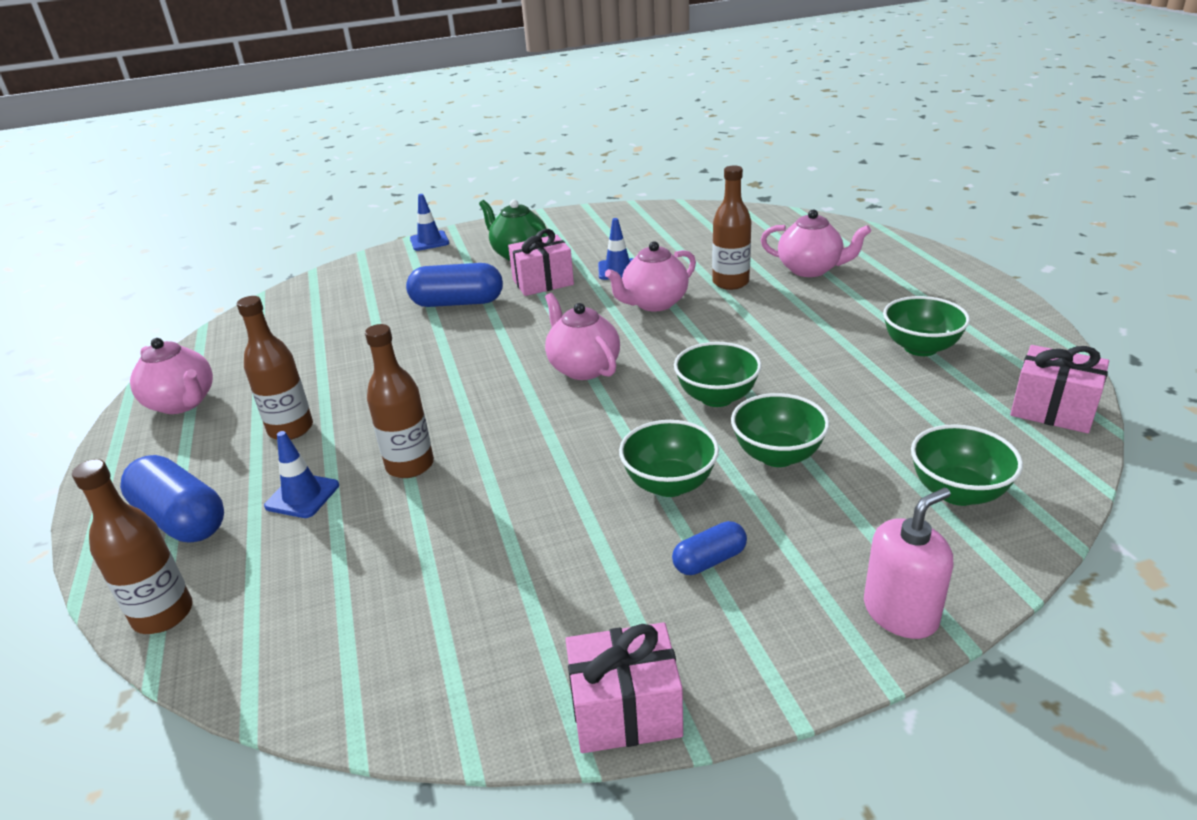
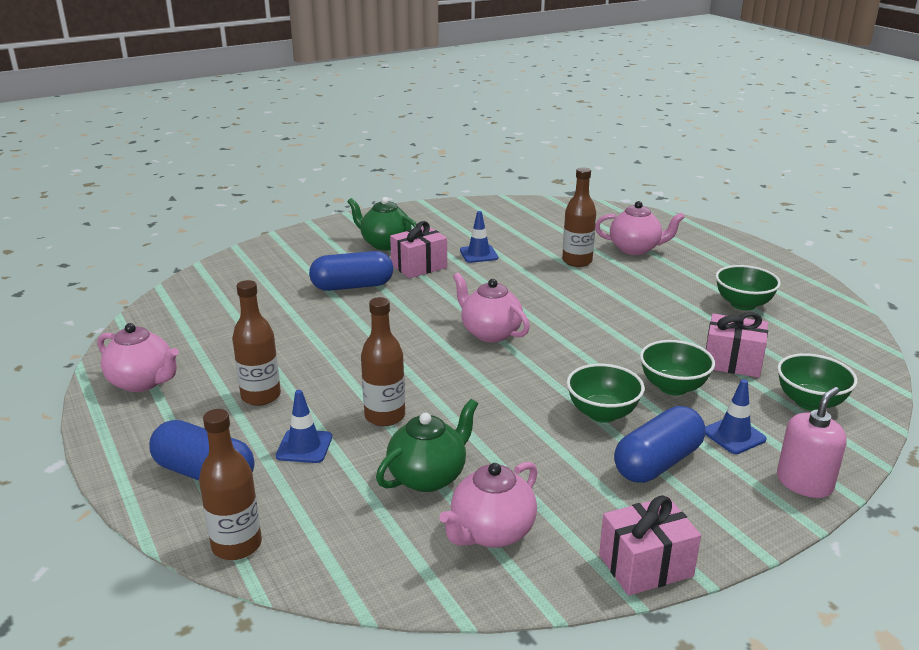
camera: 15 degrees left, 5 degrees down
blue traffic cone [410,194,449,251] -> blue traffic cone moved to [705,379,767,454]
pink teapot [605,241,696,312] -> pink teapot moved to [439,462,537,548]
blue capsule [672,521,747,575] -> blue capsule [614,406,706,483], size x1.84
green bowl [674,342,762,407] -> none
pink gift [1010,345,1109,433] -> pink gift moved to [706,312,768,378]
none -> green teapot [376,399,478,492]

